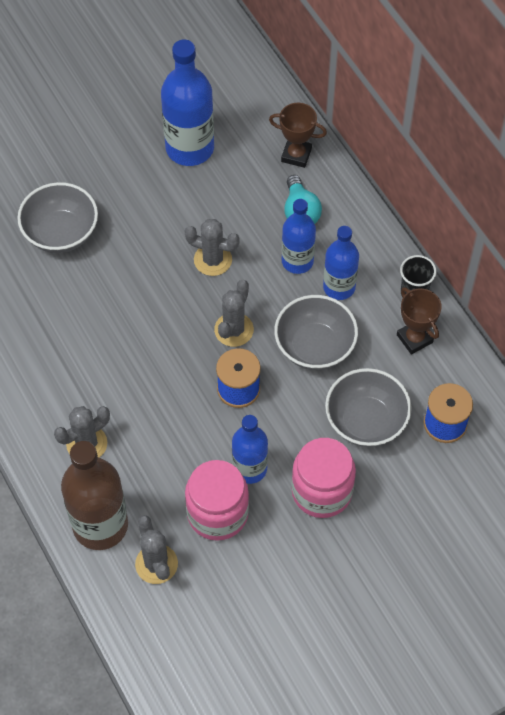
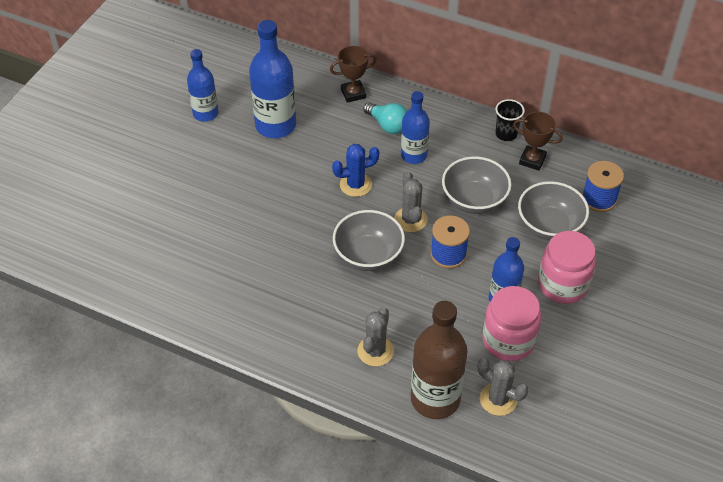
camera: 35 degrees left, 10 degrees down
grey bowl [17,182,98,253] -> grey bowl moved to [333,210,405,271]
grey cactus [185,219,240,276] -> blue cactus [332,144,379,197]
blue bottle [323,226,359,300] -> blue bottle moved to [187,49,218,122]

